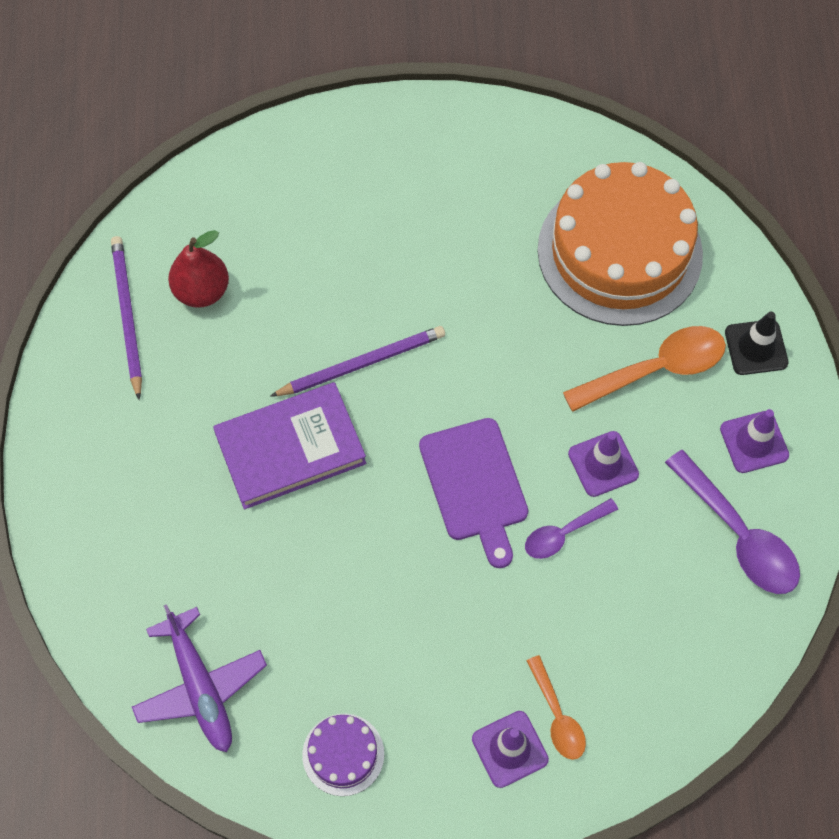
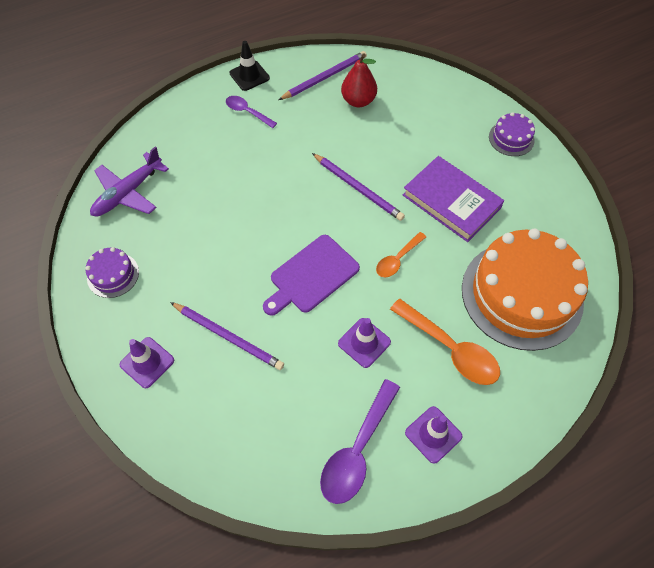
camera: 65 degrees right, 5 degrees down
purple book [213,382,366,509] -> purple book moved to [403,156,504,242]
purple spoon [525,498,618,559] -> purple spoon moved to [226,96,277,128]
orange spoon [526,655,586,760] -> orange spoon moved to [376,232,426,277]
black traffic cone [725,312,789,375] -> black traffic cone moved to [230,41,270,91]
none -> purple pencil [170,302,284,370]
none -> purple cake [489,112,535,156]

